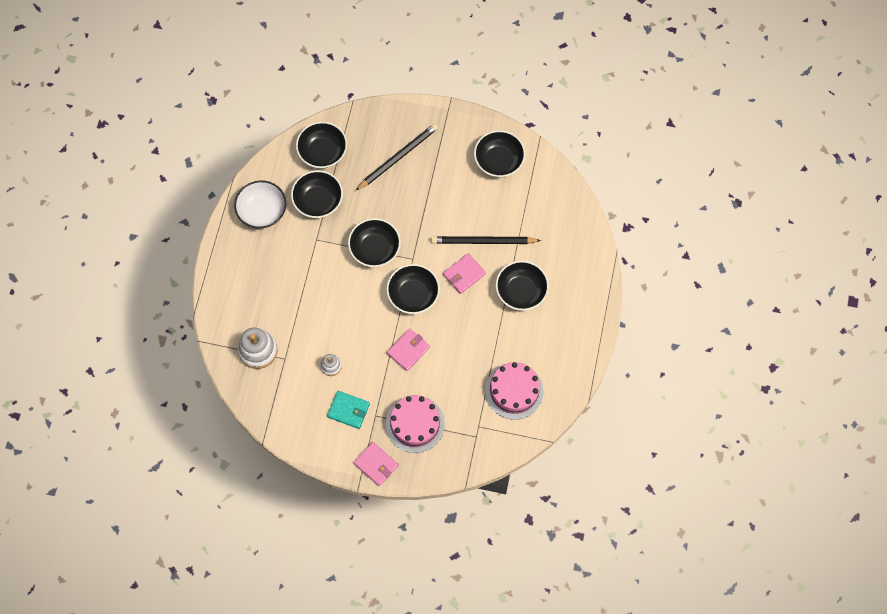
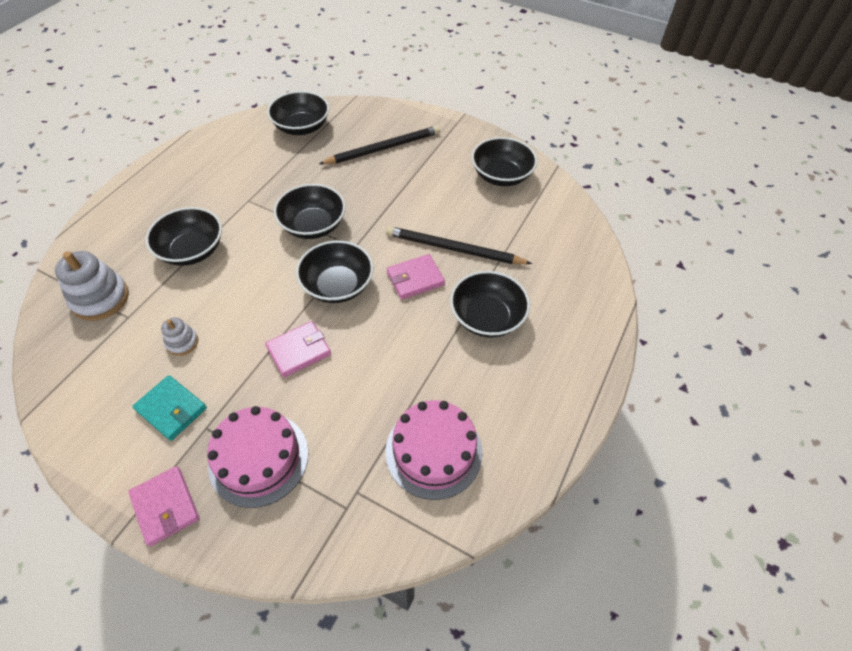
camera: 15 degrees right, 15 degrees down
white bowl [234,180,286,229] -> none
black bowl [291,170,343,218] -> black bowl moved to [146,207,222,266]

